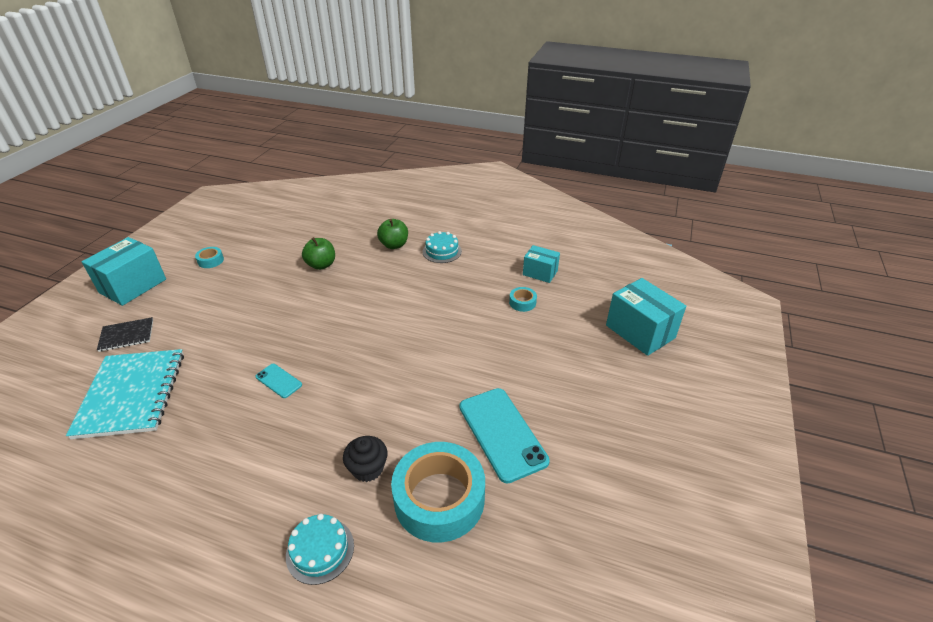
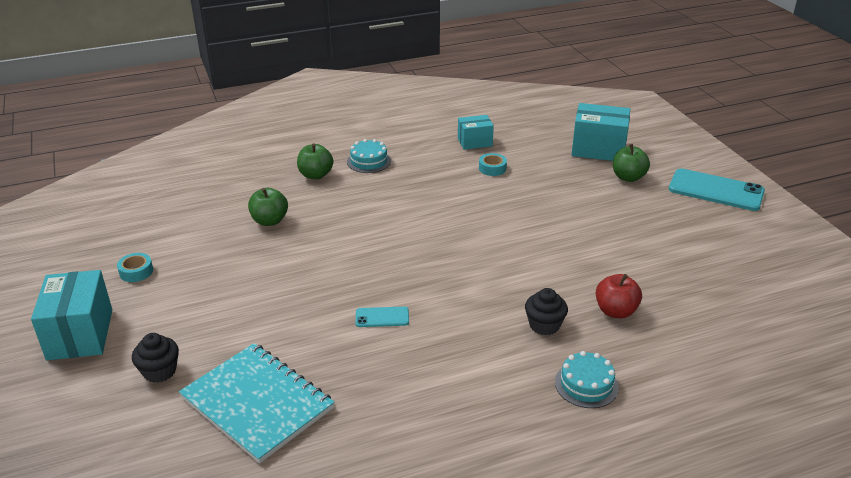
camera: 40 degrees left, 5 degrees down
black notebook [97,317,153,352] -> black cupcake [132,333,179,383]
turquoise tape [391,442,485,542] -> red apple [596,274,642,318]
turquoise phone [459,388,550,483] -> turquoise phone moved to [669,168,765,211]
none -> green apple [613,144,650,182]

